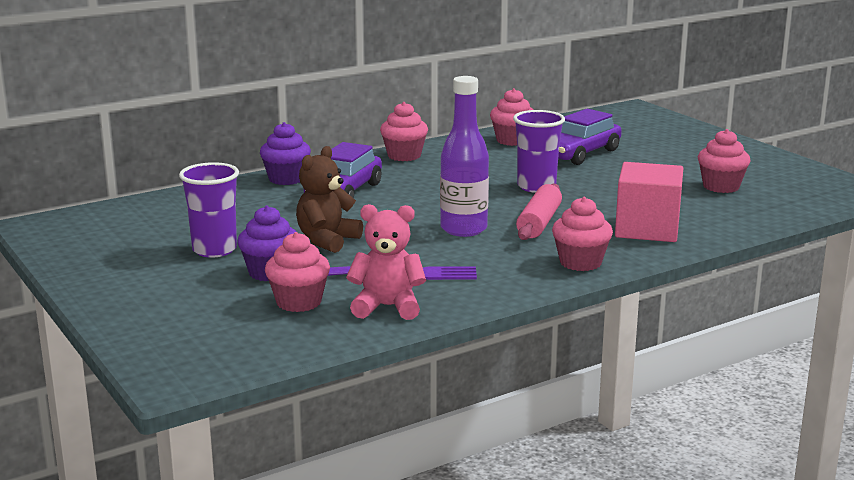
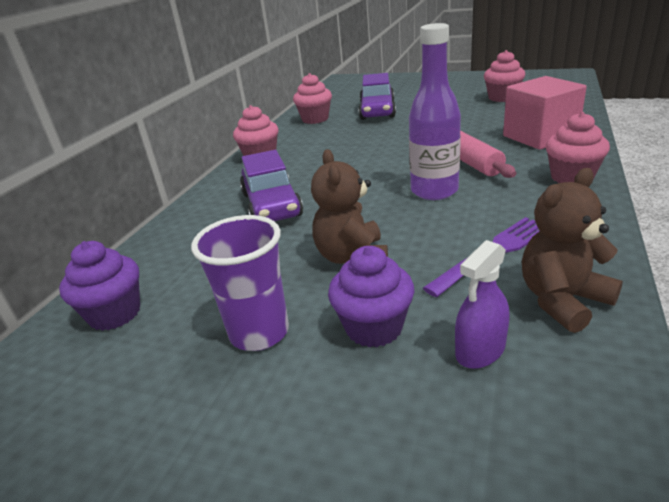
camera: 35 degrees left, 10 degrees up
purple cupcake [260,122,311,185] -> purple cupcake moved to [59,241,140,331]
pink cupcake [265,232,330,312] -> purple spray bottle [455,240,510,369]
pink teddy bear [346,204,426,320] -> brown teddy bear [522,168,623,333]
purple cup [513,110,565,193] -> none

